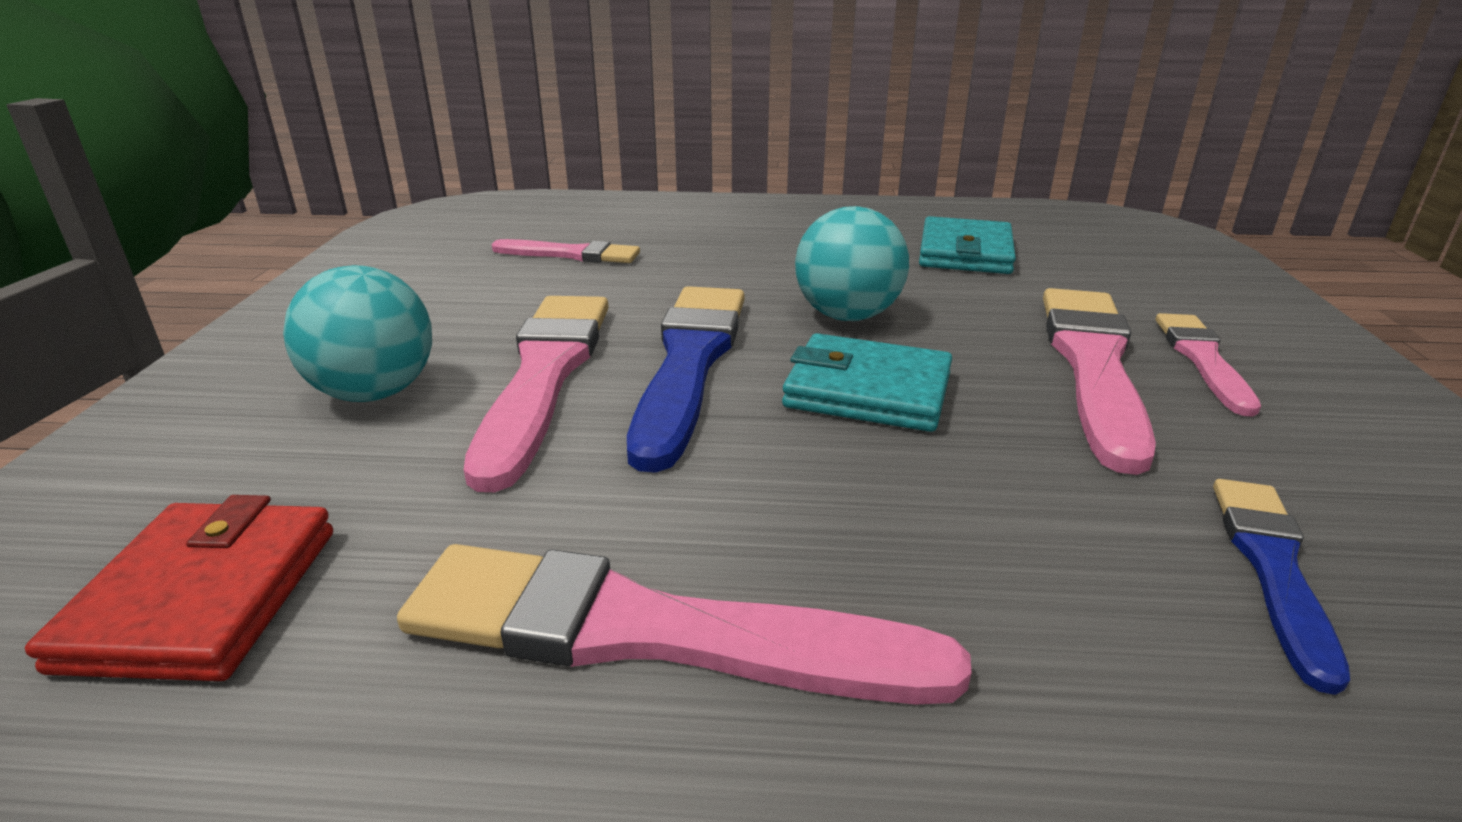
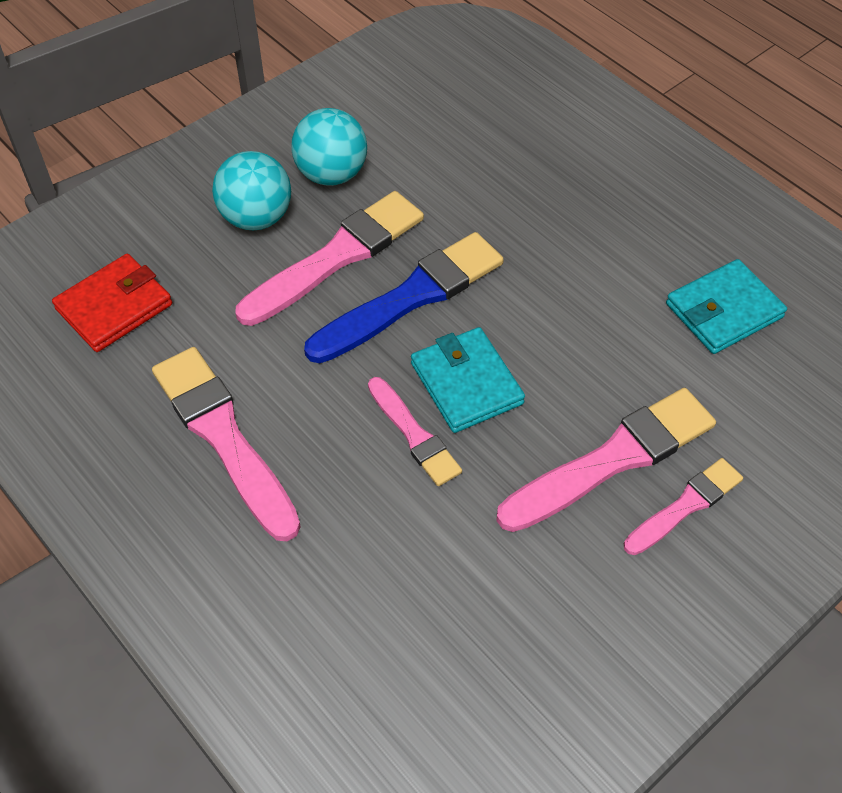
camera: 45 degrees right, 25 degrees up
pink brush [492,239,640,263] -> pink brush moved to [368,377,462,486]
turquoise ball [795,206,909,321] -> turquoise ball moved to [291,108,367,186]
blue brush [1213,479,1350,695] -> none

